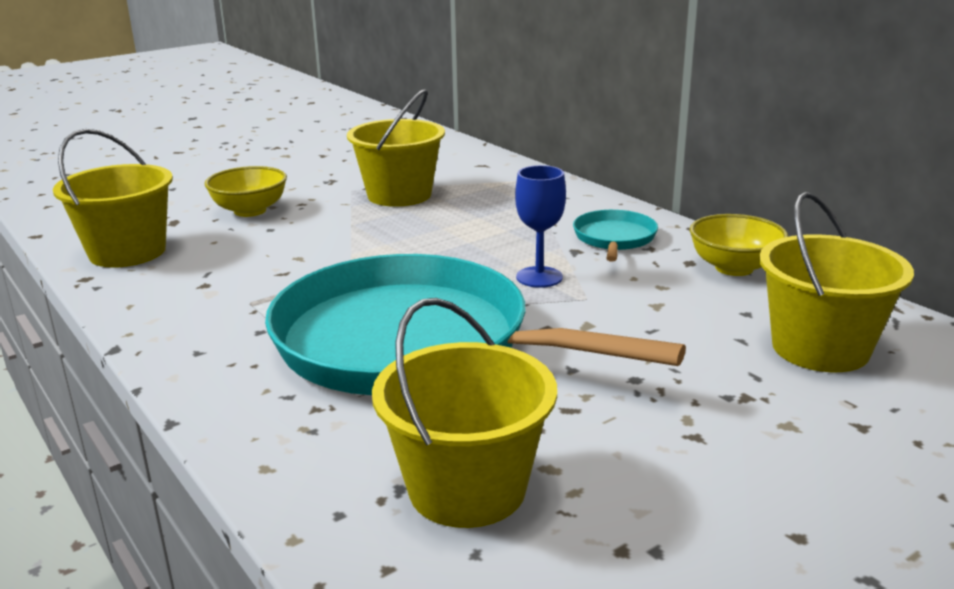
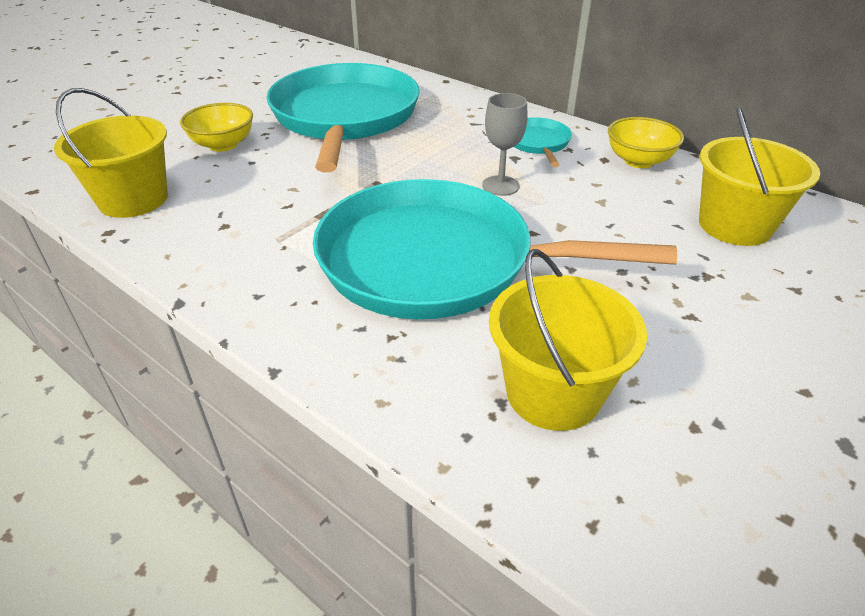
camera: 15 degrees left, 15 degrees up
yellow bucket [347,89,445,207] -> turquoise pan [266,63,420,172]
blue goblet [515,165,566,288] -> grey goblet [482,93,527,196]

